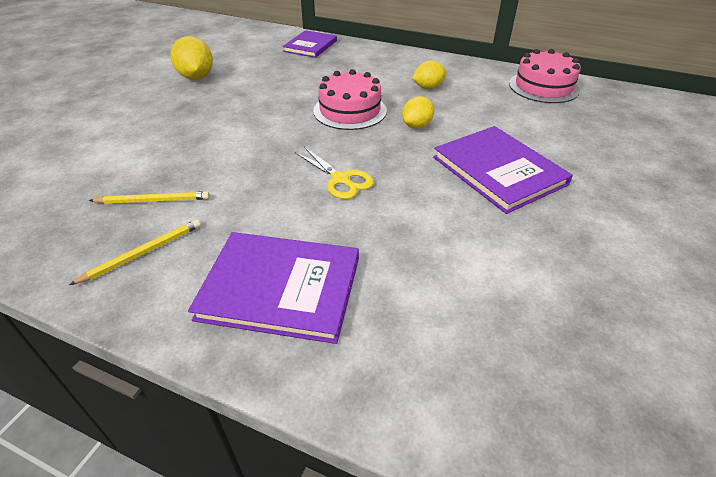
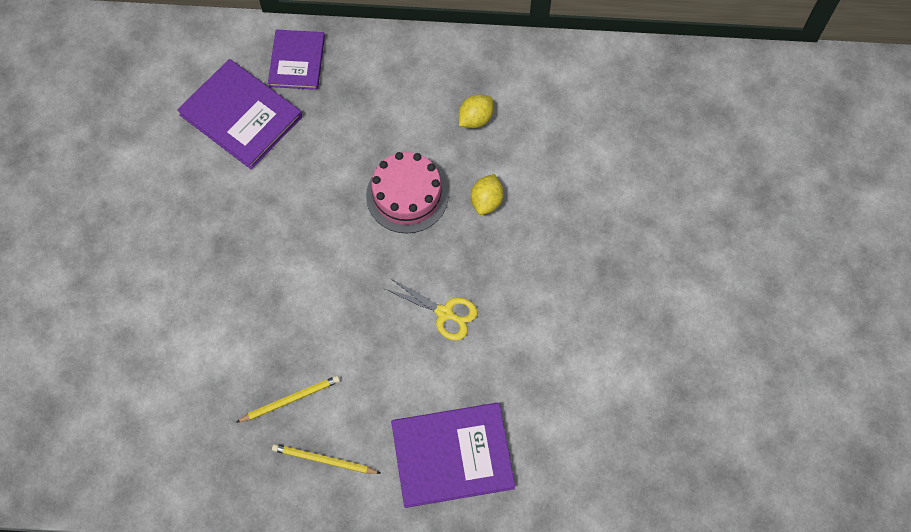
camera: 20 degrees left, 25 degrees up
yellow pencil [69,219,201,285] -> yellow pencil turned 105 degrees counterclockwise [272,444,381,474]
yellow lemon [170,36,213,80] -> none
purple book [433,126,573,214] -> purple book moved to [177,59,302,169]
pink cake [509,49,581,103] -> none

